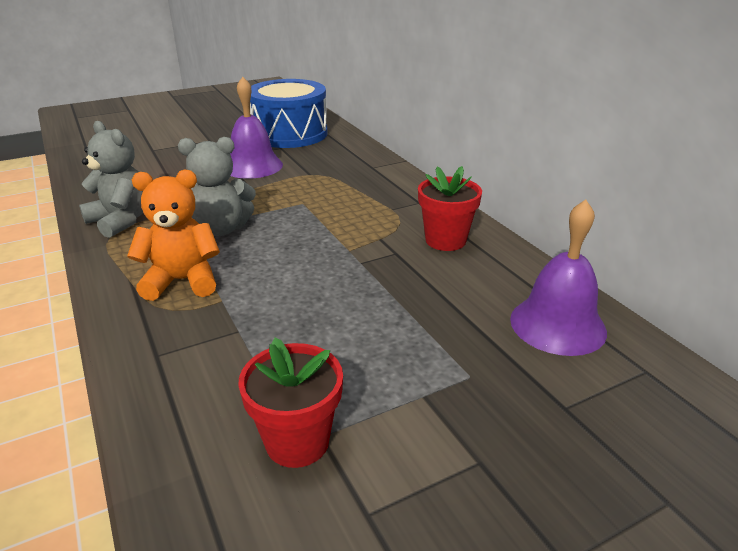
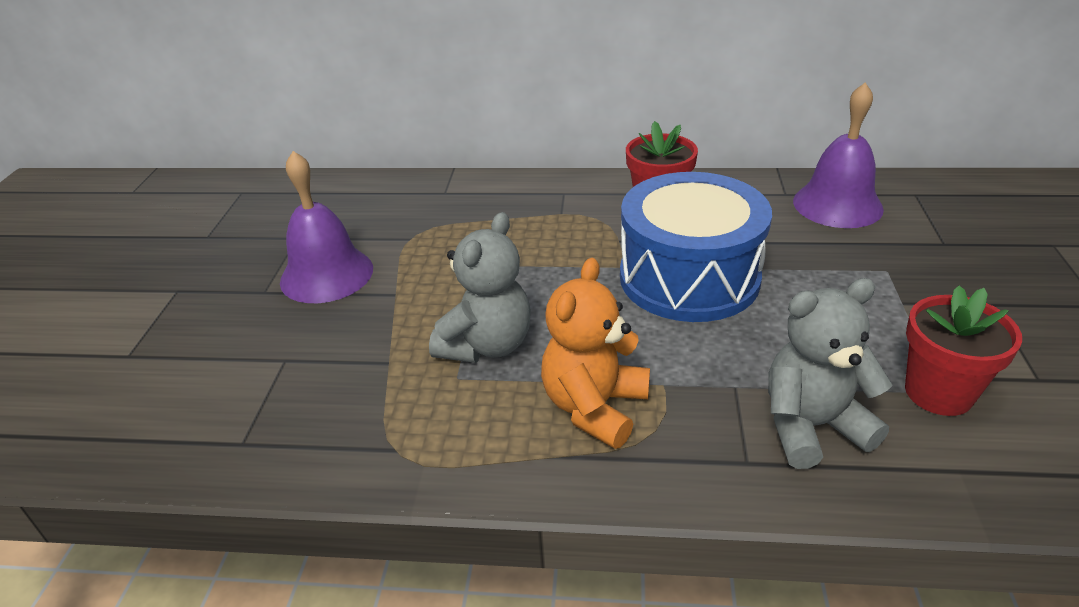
camera: 55 degrees left, 5 degrees up
grey teddy bear [79,121,143,238] -> grey teddy bear moved to [768,278,892,469]
blue drum [250,79,328,148] -> blue drum moved to [620,172,772,322]

